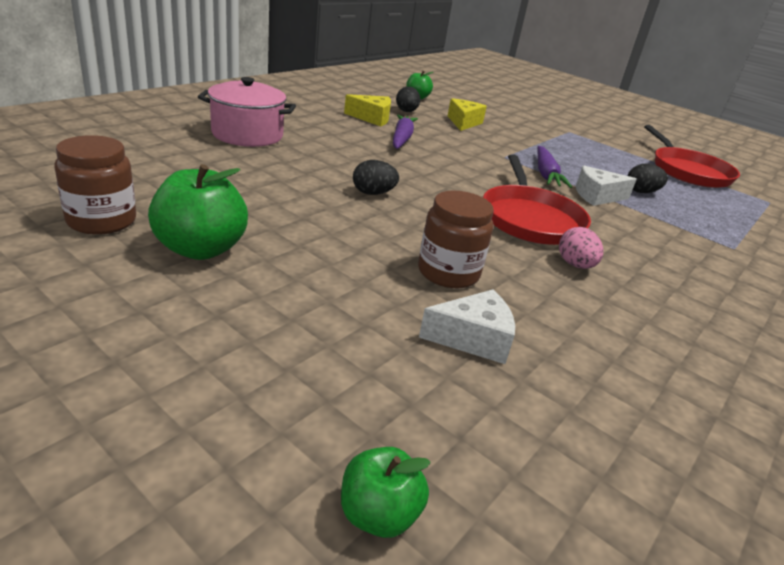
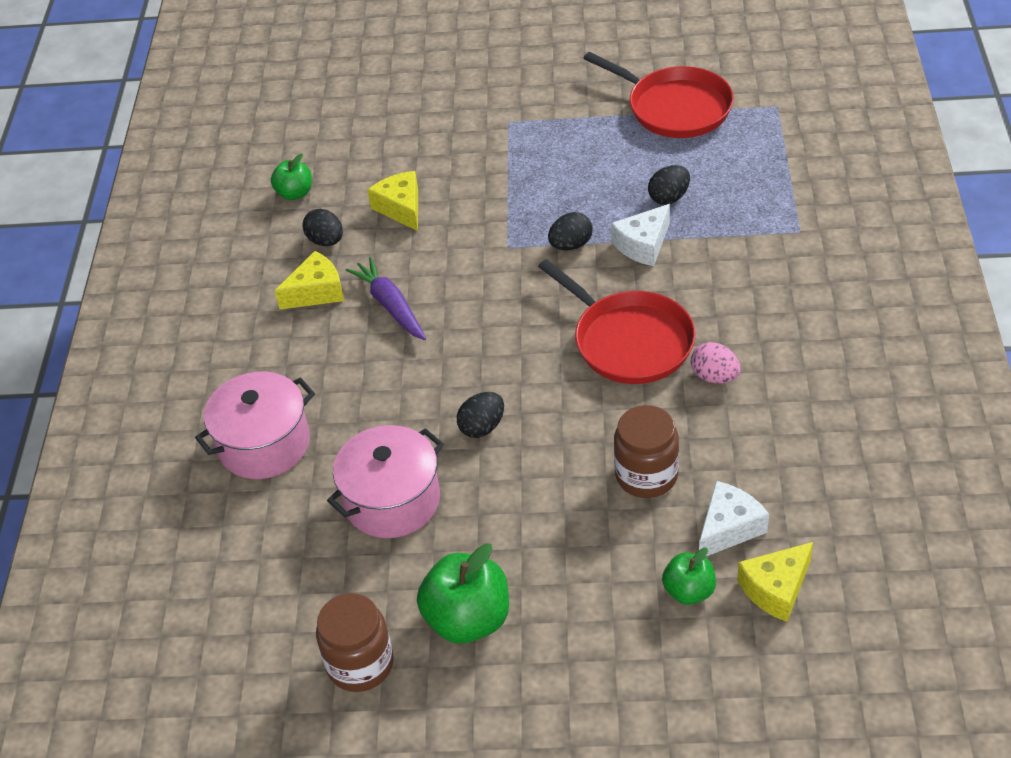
camera: 30 degrees left, 15 degrees up
green apple [341,447,431,538] -> green apple moved to [662,548,716,605]
purple carrot [537,146,572,188] -> black egg [548,212,593,250]
none -> pink pot [327,425,444,538]
none -> yellow cheese [737,542,813,622]

